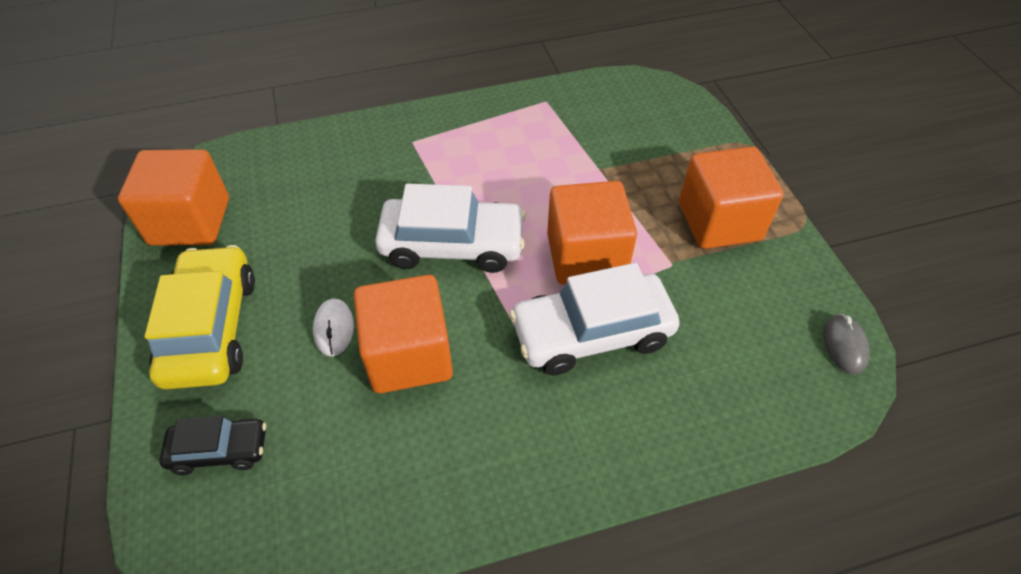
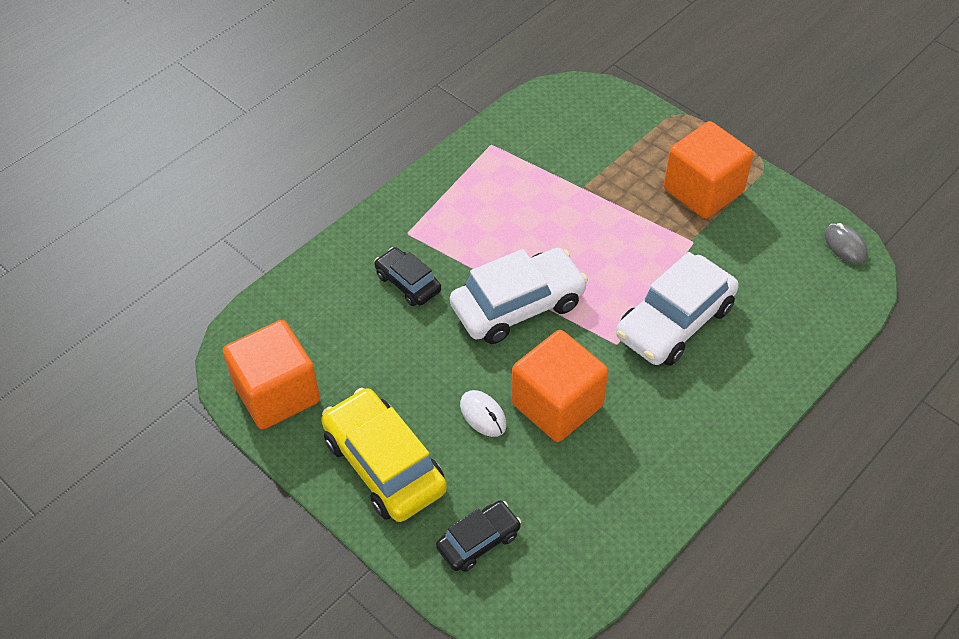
camera: 30 degrees left, 0 degrees up
orange cube [547,181,637,285] -> none
none -> black car [374,247,441,306]

